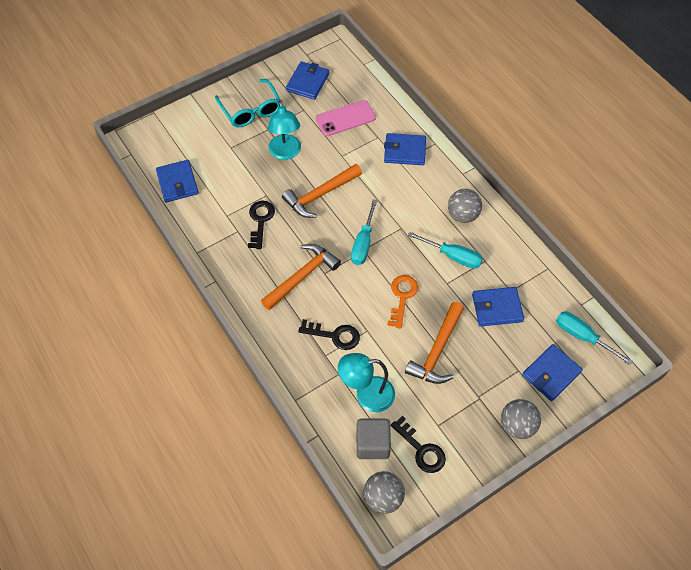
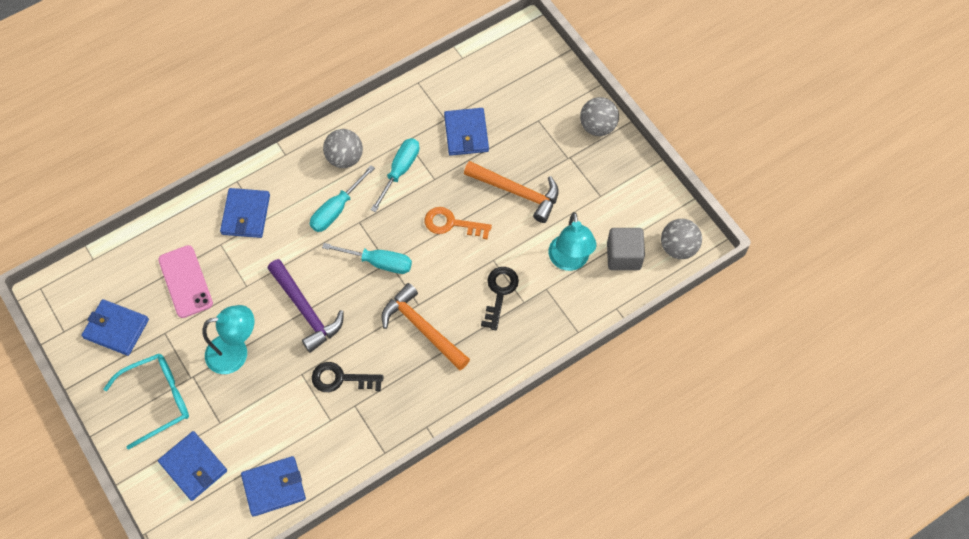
camera: 90 degrees left, 5 degrees up
orange hammer [282,164,362,218] -> purple hammer [267,259,344,353]
black key [391,416,446,473] -> none
blue wallet [522,344,583,401] -> blue wallet moved to [158,431,227,501]
turquoise screwdriver [556,311,633,365] -> turquoise screwdriver moved to [310,165,375,232]

